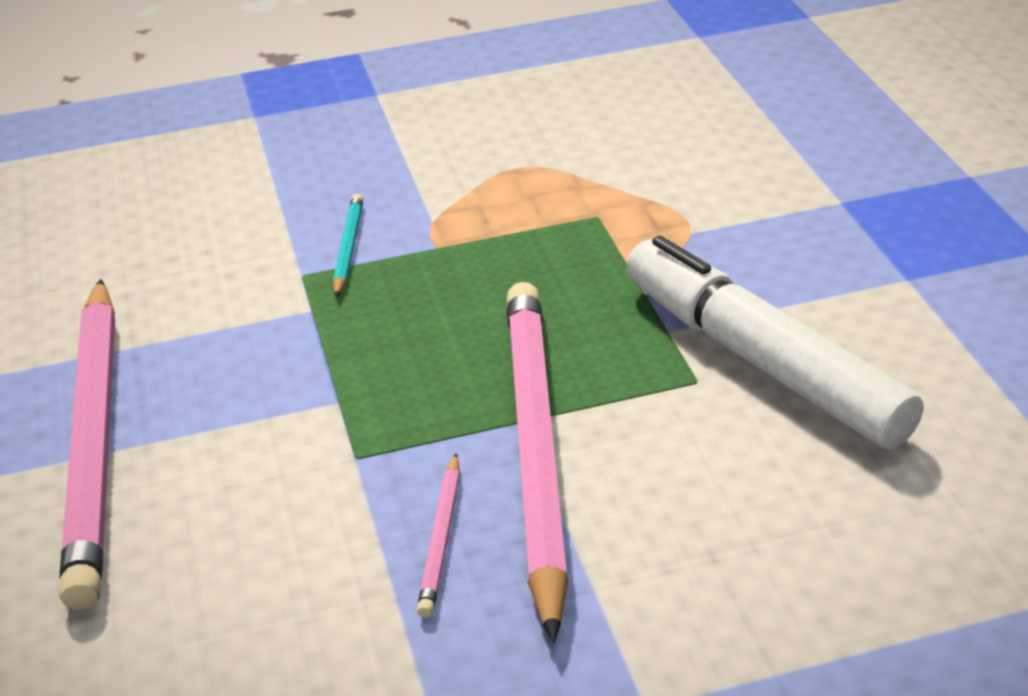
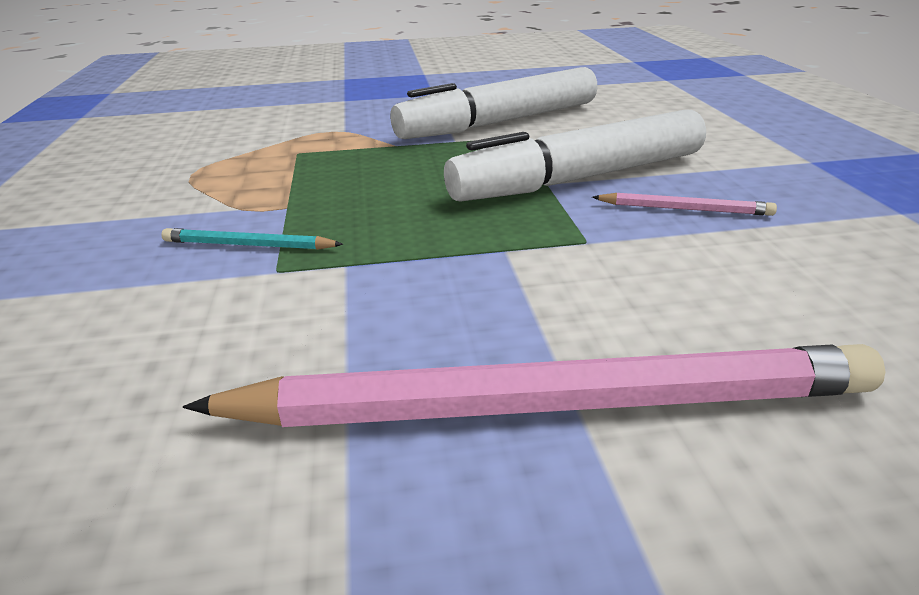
camera: 85 degrees left, 5 degrees down
pink pencil [507,282,569,643] -> white marker [444,109,706,202]

